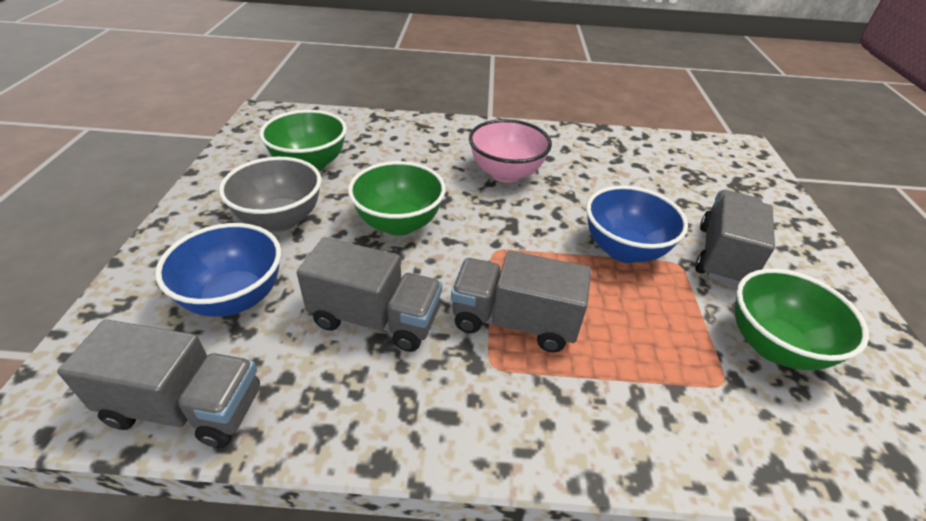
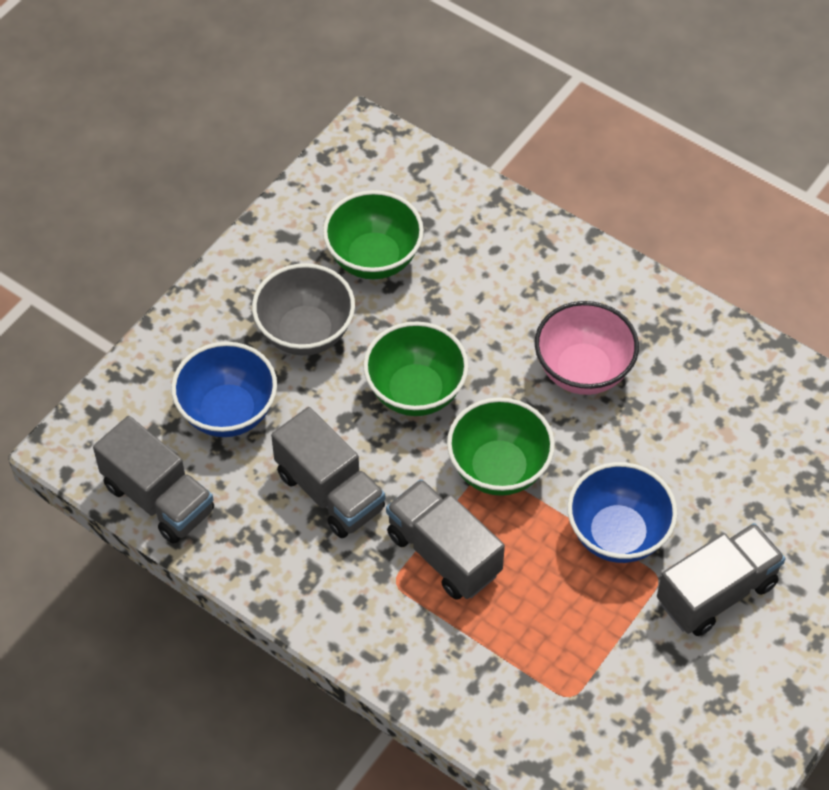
camera: 35 degrees right, 15 degrees up
green bowl [735,269,869,370] -> green bowl moved to [447,397,555,496]

